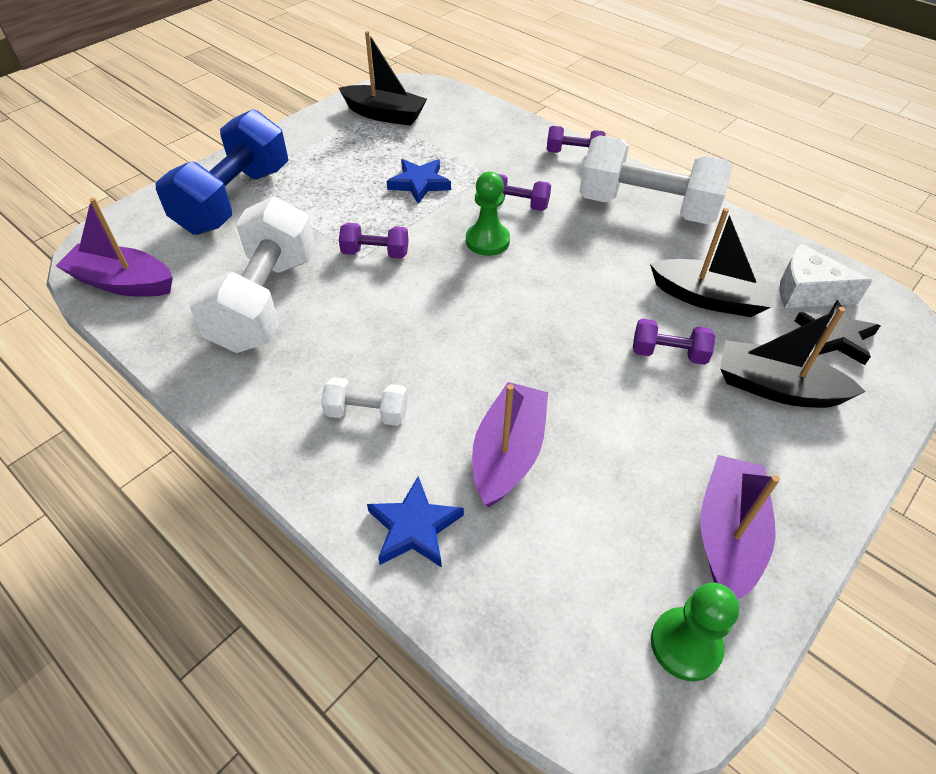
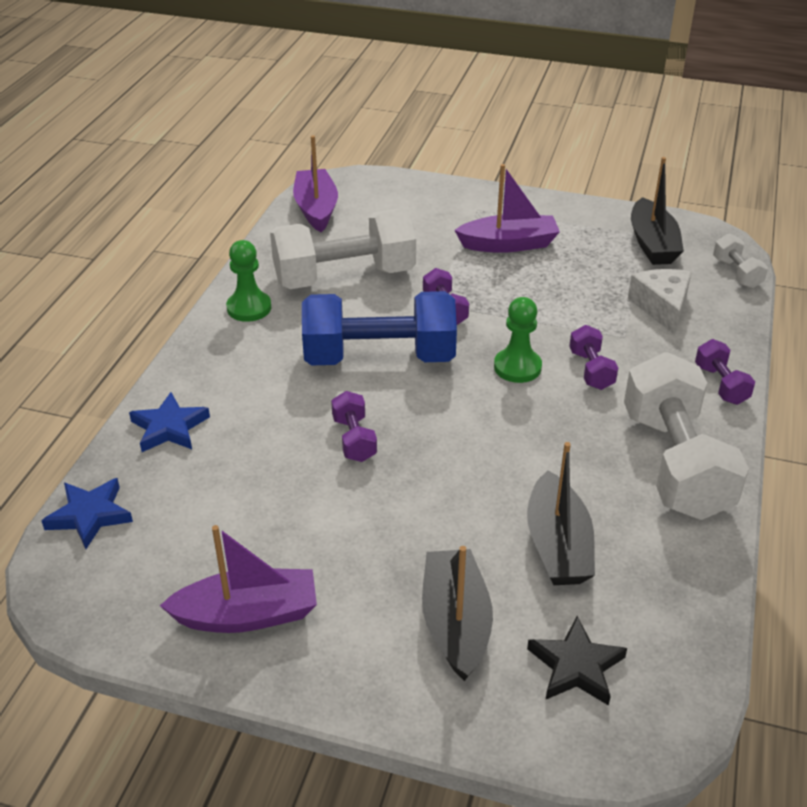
camera: 65 degrees right, 10 degrees down
blue dumbbell [156,109,288,235] -> blue dumbbell moved to [302,291,457,366]
white dumbbell [321,377,408,426] -> white dumbbell moved to [713,233,768,289]
blue star [387,159,451,204] -> blue star moved to [41,478,133,549]
purple boat [472,382,548,507] -> purple boat moved to [454,164,560,253]
purple dumbbell [633,319,715,365] -> purple dumbbell moved to [331,391,377,462]
green pawn [651,583,739,681] -> green pawn moved to [226,240,271,322]
white cheese [779,243,873,308] -> white cheese moved to [628,269,692,335]

